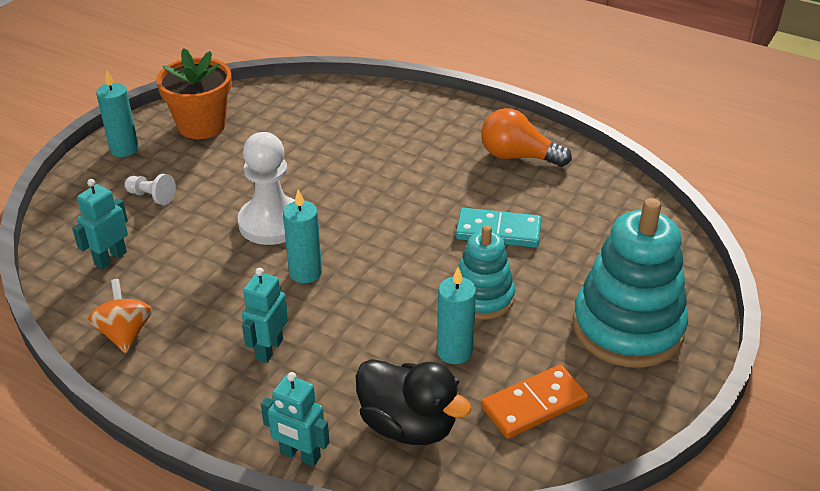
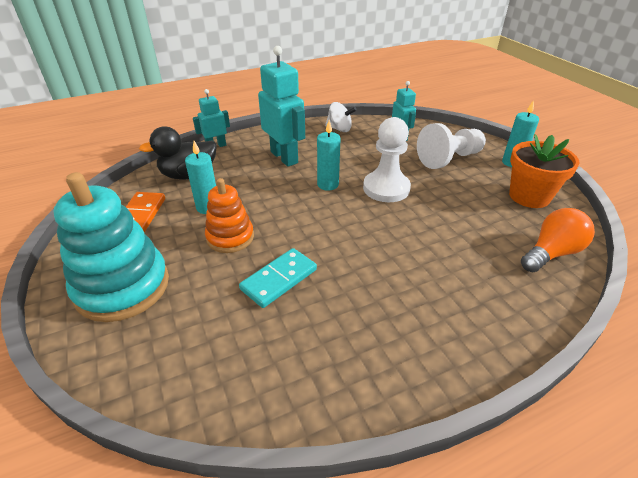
camera: 125 degrees right, 0 degrees up
orange spinning top [88,279,152,353] -> white spinning top [325,102,357,132]
white pawn [124,174,176,205] -> white pawn [417,123,486,169], size x2.10
turquoise robot [242,268,288,363] -> turquoise robot [258,46,305,167], size x1.76
turquoise stacking toy [459,225,515,320] -> orange stacking toy [205,178,254,253]
orange light bulb [481,108,572,167] -> orange light bulb moved to [521,208,595,272]

